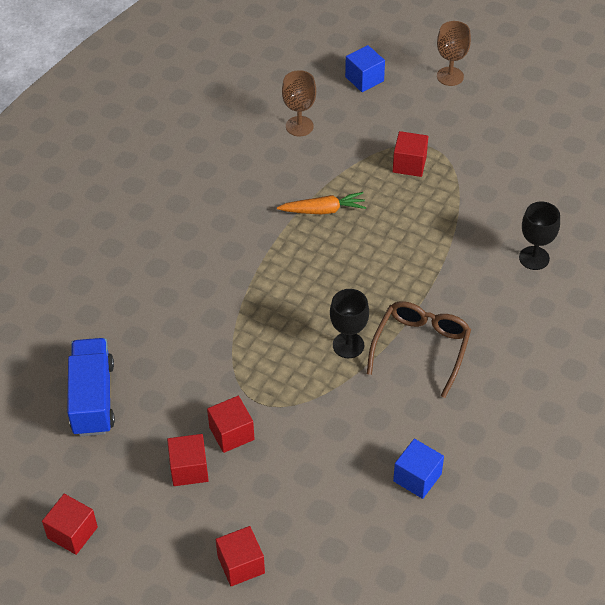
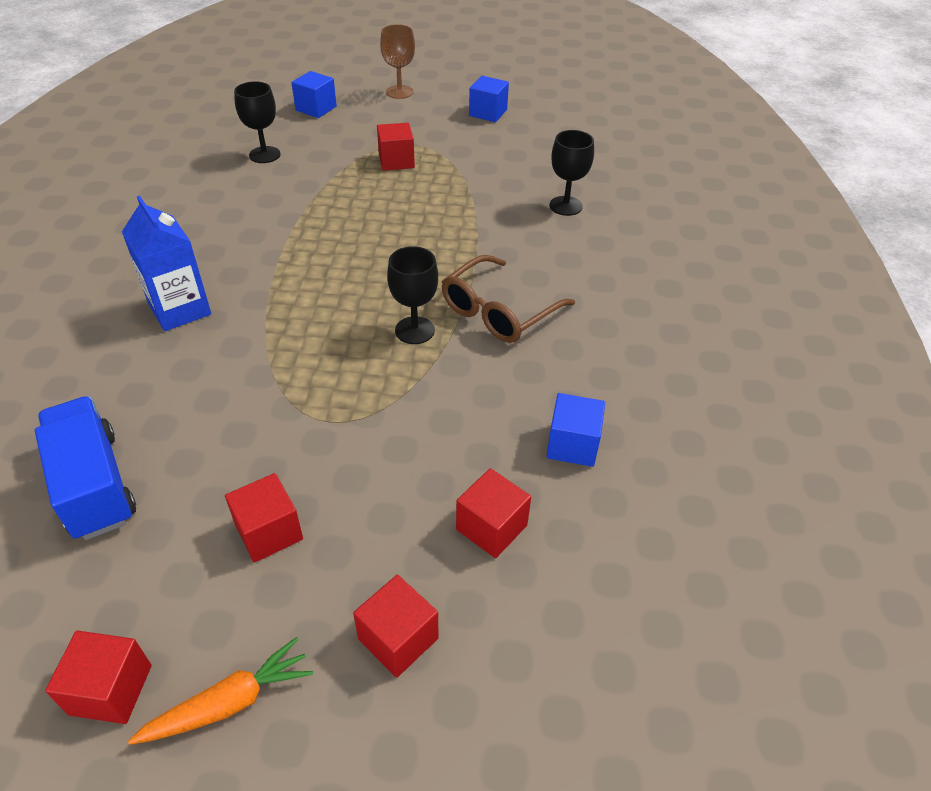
camera: 25 degrees left, 5 degrees down
red cube [207,396,254,453] -> red cube moved to [456,468,531,558]
orange carrot [277,192,366,214] -> orange carrot moved to [128,637,313,745]
brown goblet [282,70,316,136] -> black goblet [234,81,280,163]
brown glasses [367,301,471,398] -> brown glasses turned 135 degrees counterclockwise [442,255,575,343]
none -> blue carton [122,195,211,331]
none -> blue cube [469,76,509,122]

